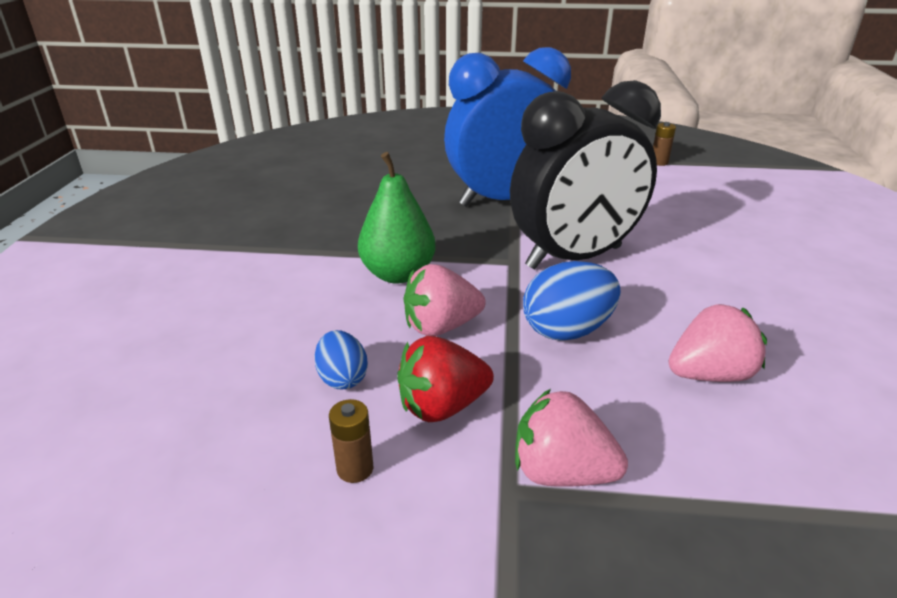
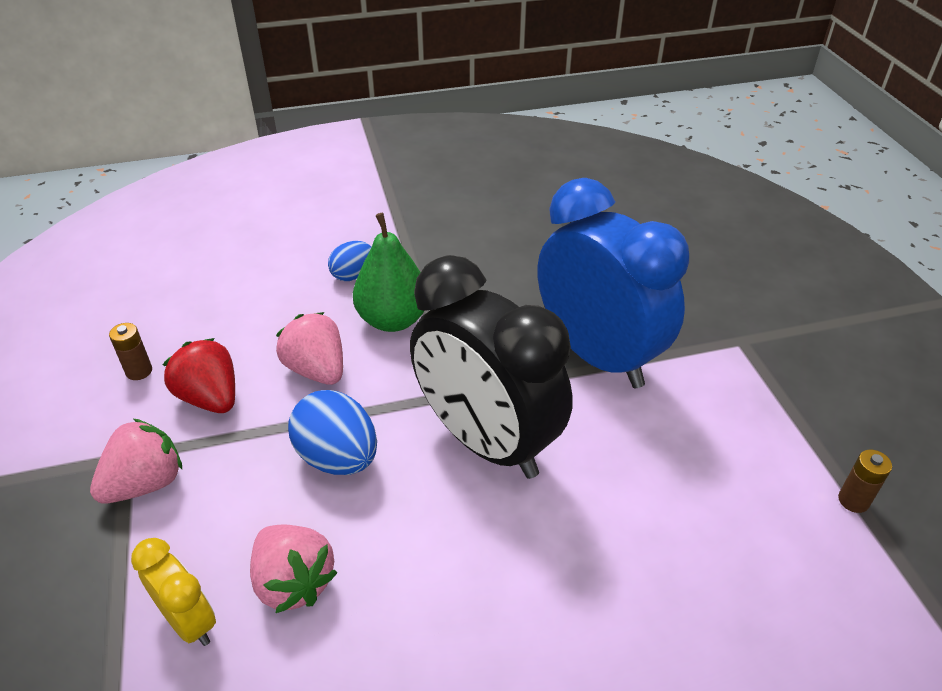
camera: 70 degrees right, 10 degrees up
blue egg [315,330,368,389] -> blue egg moved to [328,241,371,281]
pink strawberry [515,389,628,487] -> pink strawberry turned 45 degrees clockwise [90,418,182,504]
none -> yellow clock [131,538,216,646]

